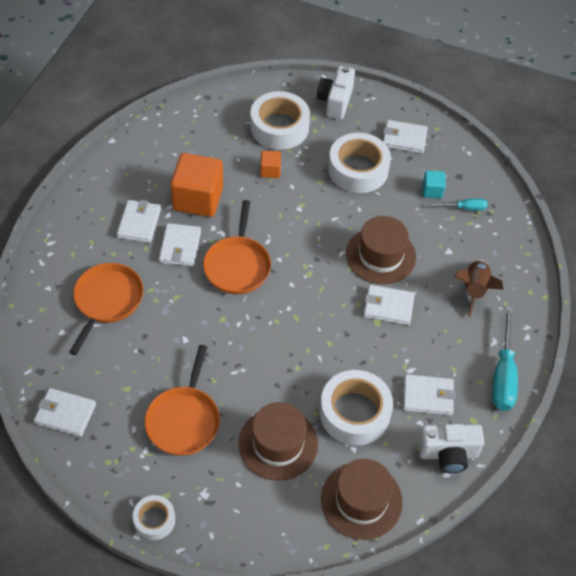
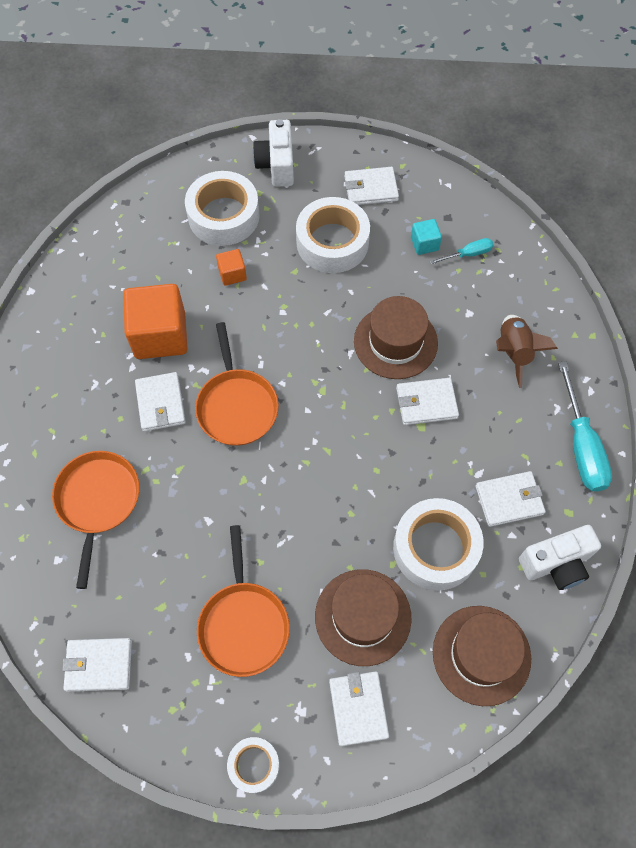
camera: 15 degrees left, 10 degrees up
white wallet [117,200,161,243] -> white wallet moved to [329,671,389,747]

